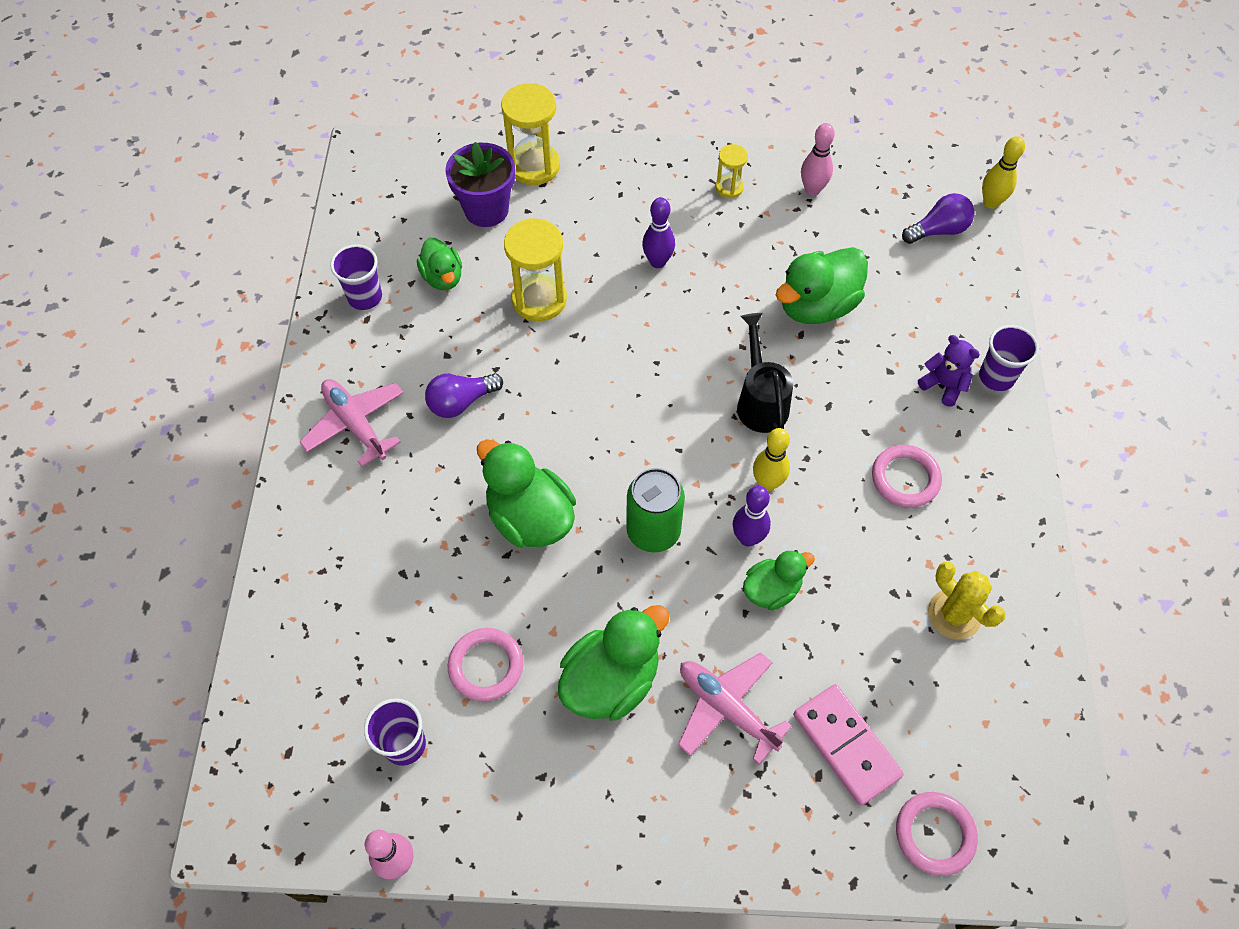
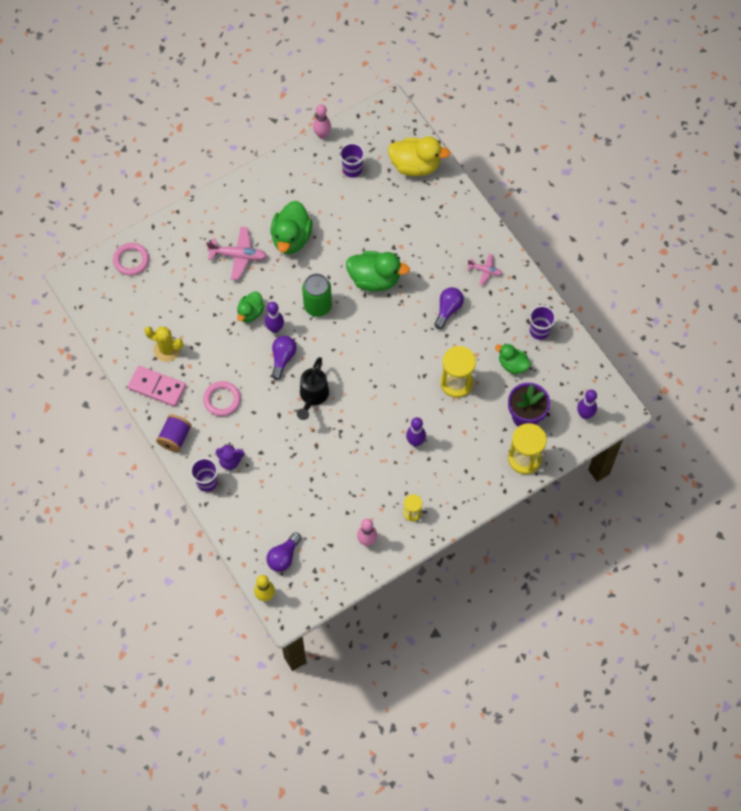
camera: 145 degrees right, 5 degrees up
pink plane [300,379,403,467] -> pink plane [467,254,503,285], size x0.60
pink ring [448,628,523,701] -> none
black watering can [737,313,793,433] -> black watering can turned 60 degrees clockwise [297,357,329,420]
yellow bowling pin [753,428,790,491] -> purple light bulb [272,336,297,380]
green duck [776,247,868,324] -> none
pink domino [793,684,904,806] -> pink domino moved to [128,366,186,407]
none -> purple spool [156,414,192,452]
none -> yellow duck [388,136,450,176]
none -> purple bowling pin [577,390,597,419]

